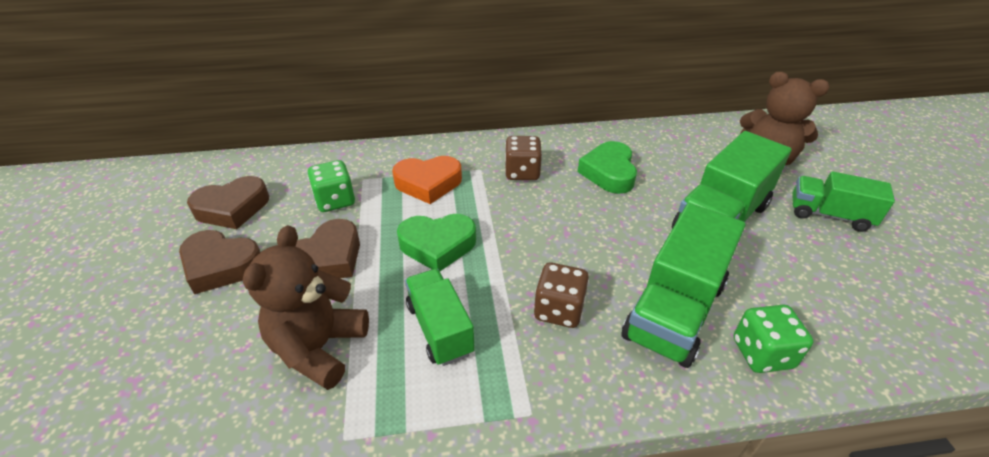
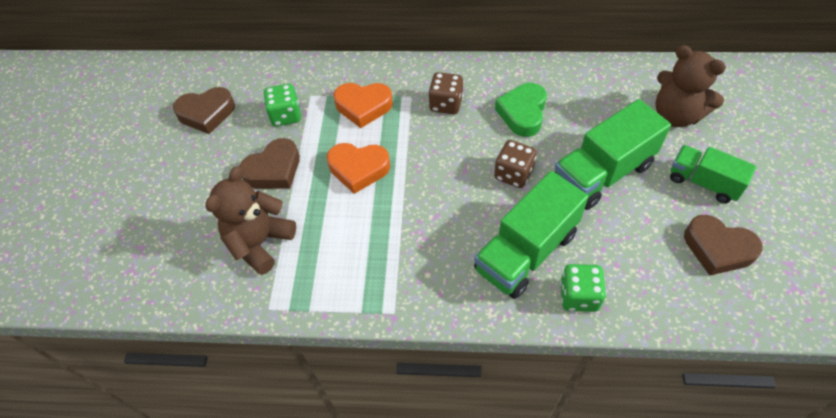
camera: 15 degrees right, 15 degrees up
brown heart [179,230,260,294] -> brown heart moved to [684,215,763,276]
green heart [397,214,476,271] -> orange heart [327,143,390,194]
green truck [405,269,475,366] -> none
brown dice [534,262,589,328] -> brown dice moved to [494,140,537,188]

